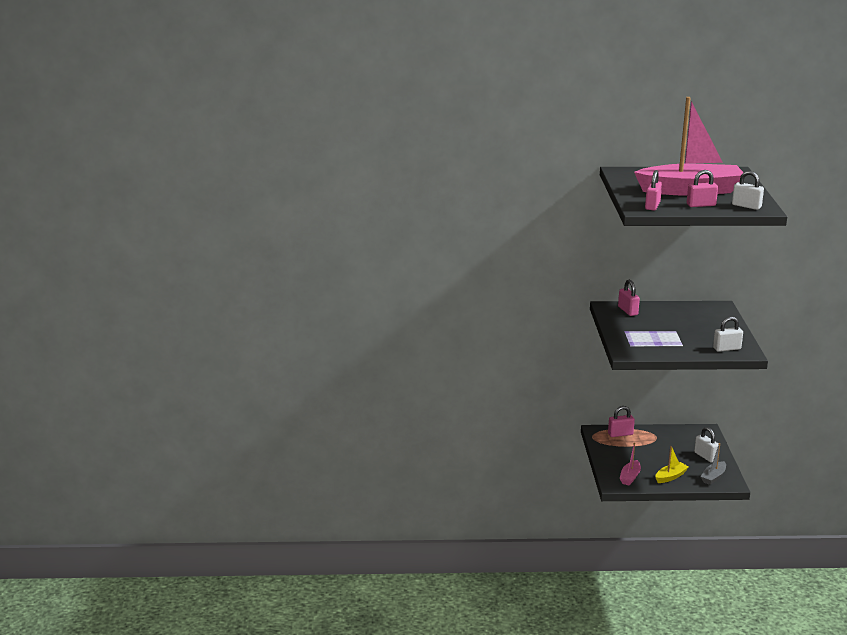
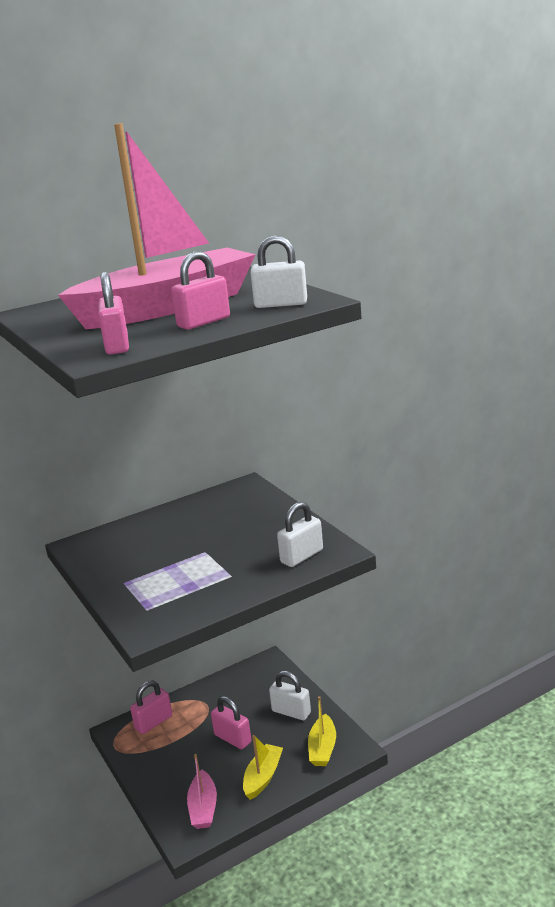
camera: 25 degrees left, 0 degrees up
pink padlock [618,280,640,316] -> pink padlock moved to [211,696,251,749]
grey boat [701,443,726,485] -> yellow boat [308,696,336,766]

